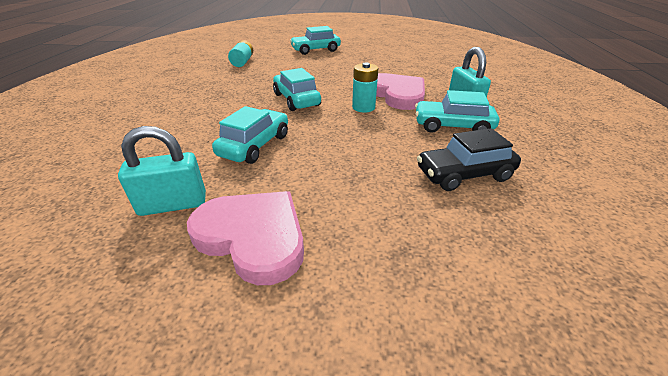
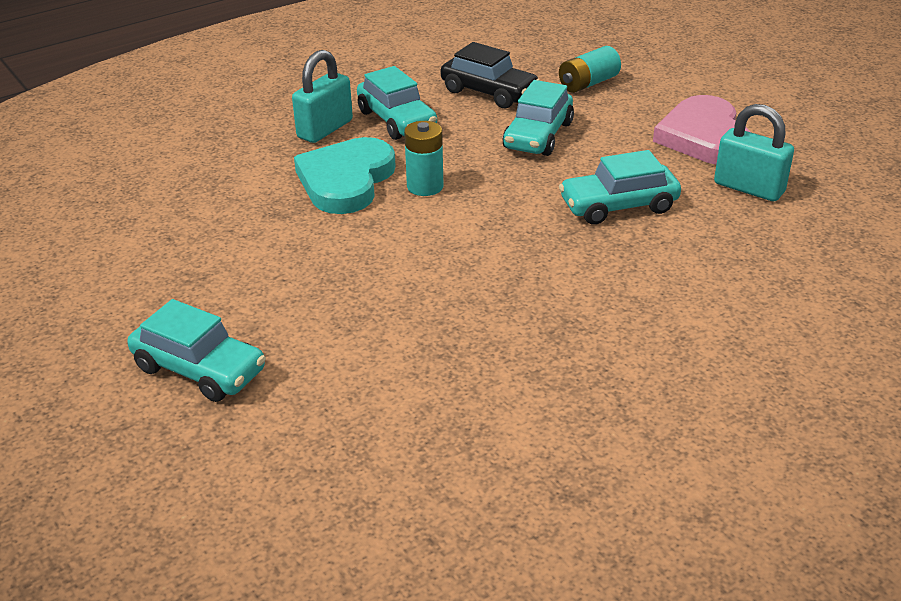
camera: 130 degrees left, 0 degrees up
turquoise battery [228,40,253,67] -> turquoise battery moved to [559,46,621,93]
turquoise car [273,68,321,111] -> turquoise car moved to [503,80,574,156]
pink heart [376,73,425,110] -> turquoise heart [294,137,396,214]

